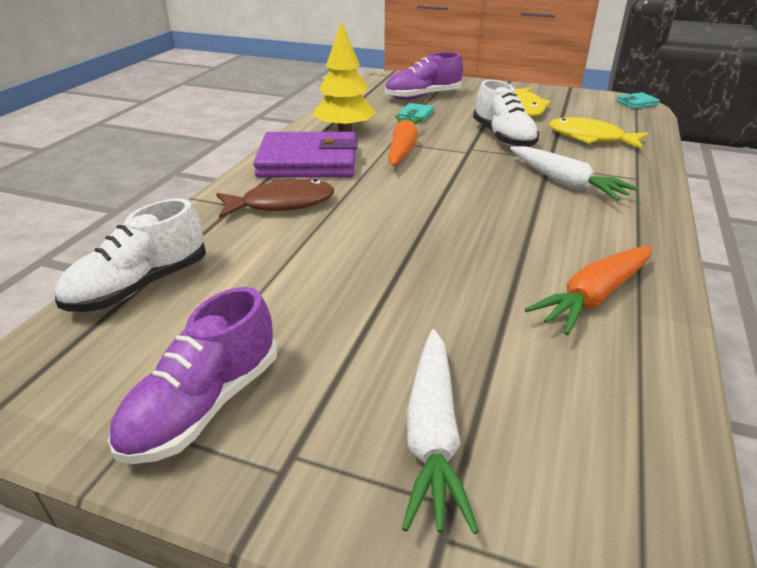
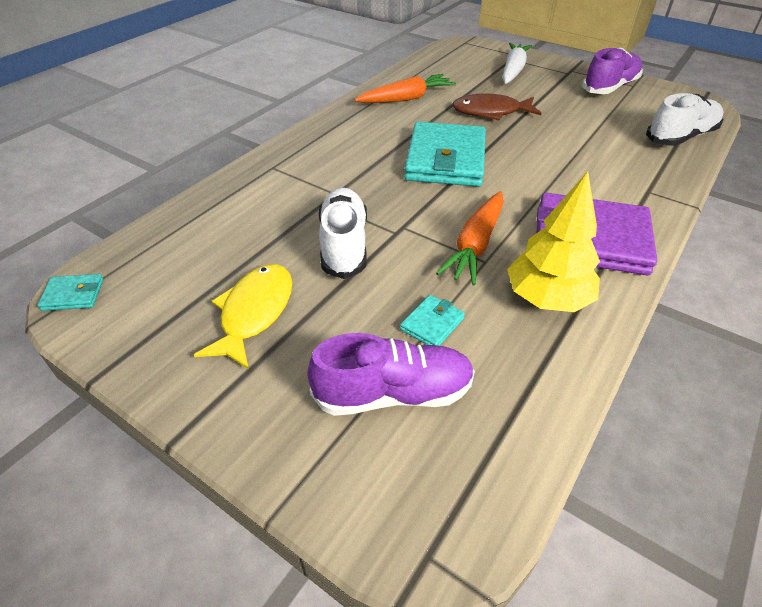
camera: 165 degrees left, 10 degrees up
brown fish [216,179,334,218] -> brown fish moved to [452,93,542,121]
white carrot [510,146,638,201] -> none
yellow fish [550,117,648,149] -> none
none -> turquoise wallet [404,122,486,187]

